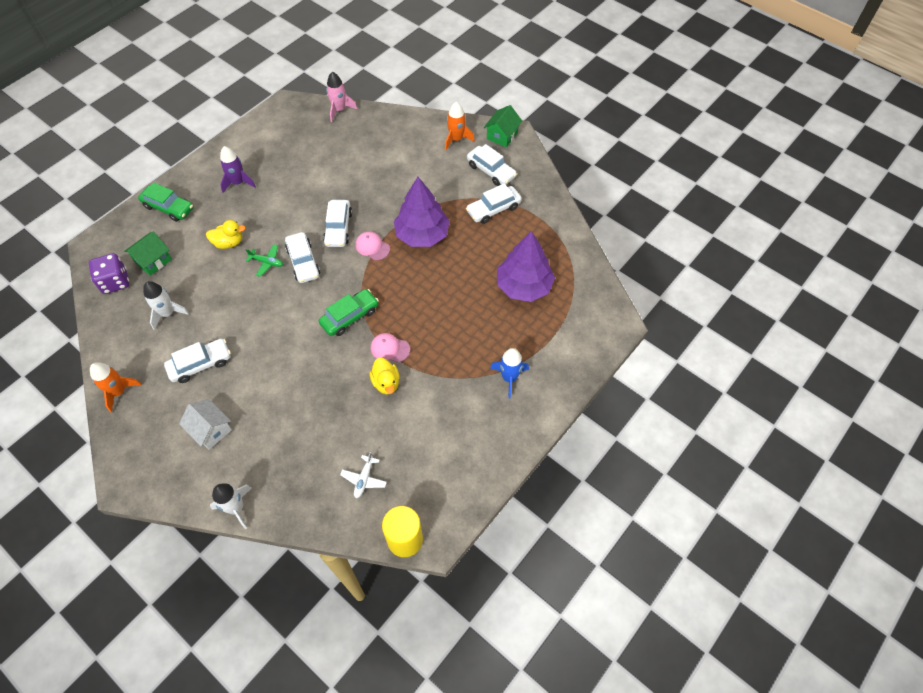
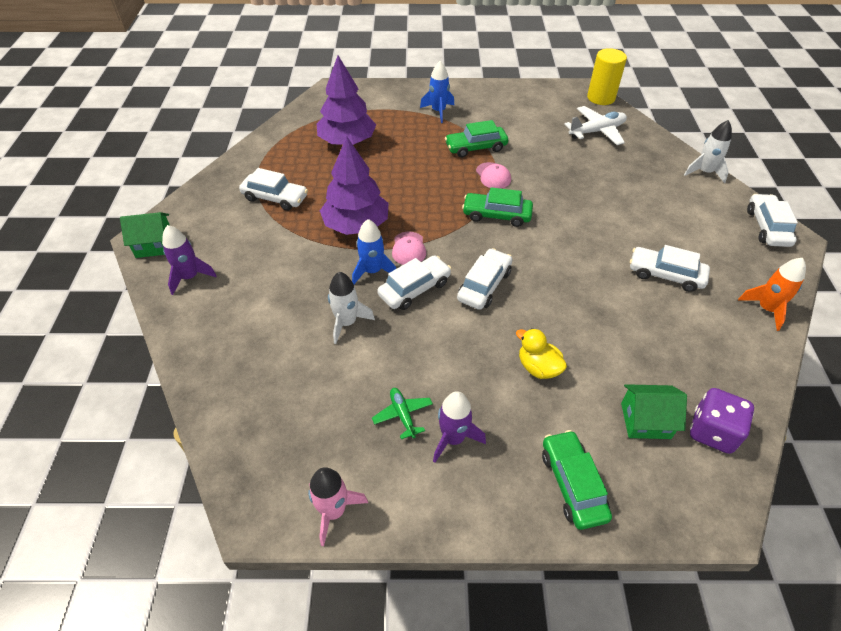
camera: 130 degrees left, 10 degrees down
white rocket [143,281,189,330] -> white rocket moved to [328,272,375,344]
white house [179,399,232,450] -> none
green plane [245,244,283,277] -> green plane moved to [372,388,433,439]
pink rocket [326,72,357,122] -> pink rocket moved to [308,467,368,546]
white plane [340,452,387,498] -> white plane [564,106,627,145], size x1.69
yellow duck [370,357,400,394] -> none
orange rocket [445,102,475,150] -> purple rocket [162,225,217,295]
white car [467,144,517,186] -> white car moved to [747,194,798,247]
none -> blue rocket [352,219,396,284]
none -> green car [445,120,508,157]

